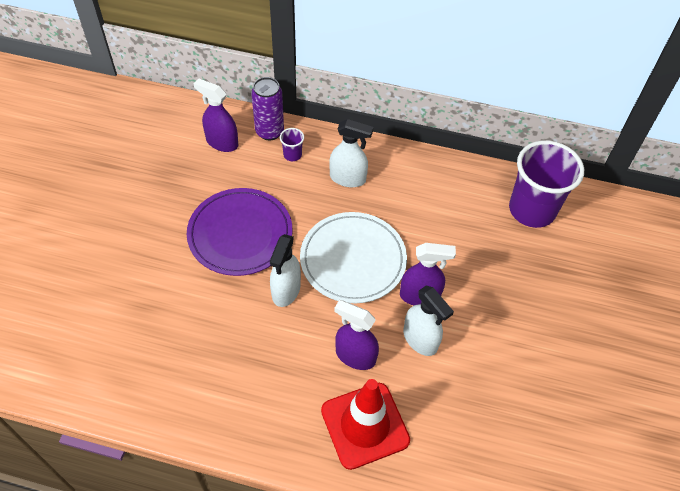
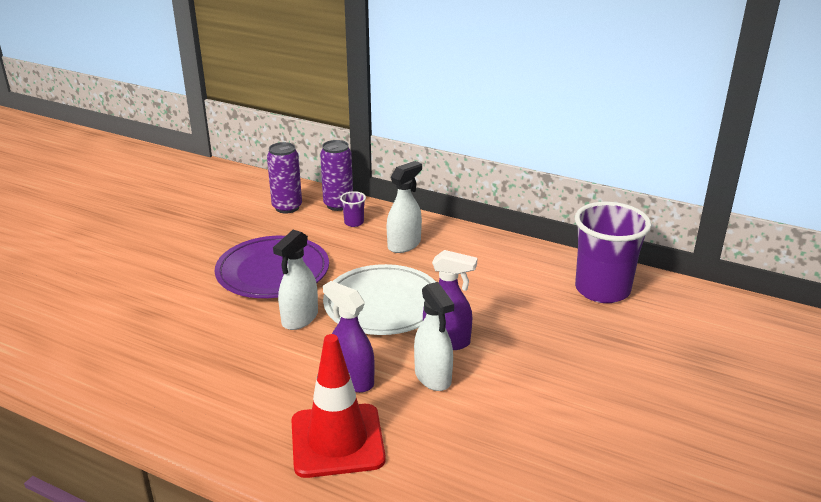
camera: 15 degrees right, 25 degrees down
purple spray bottle [193,78,238,152] -> purple can [267,142,302,214]
white spray bottle [329,119,373,187] -> white spray bottle turned 75 degrees counterclockwise [387,161,422,253]

